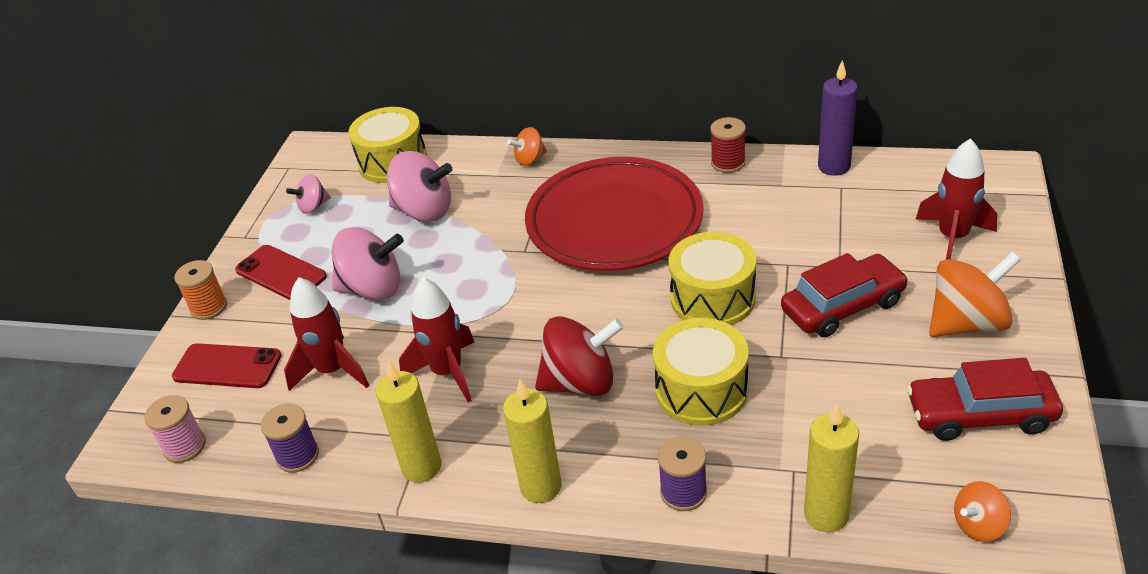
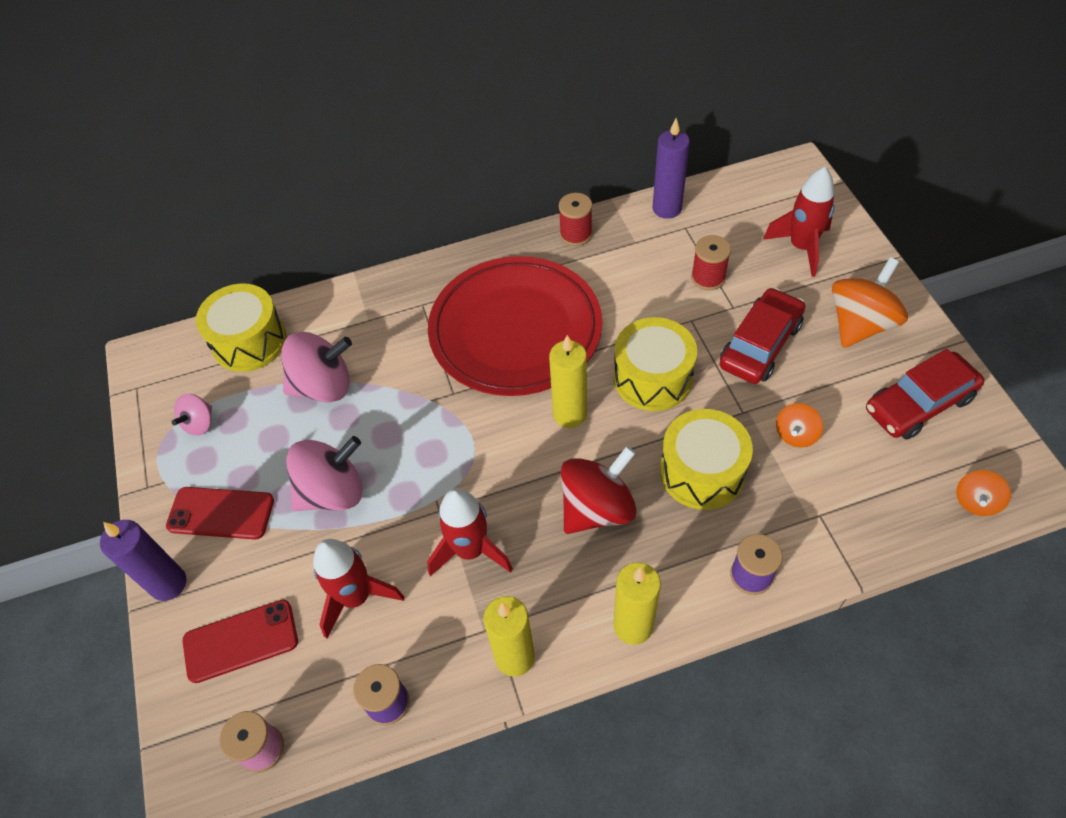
camera: 30 degrees left, 15 degrees up
orange spool [174,260,227,320] -> purple candle [100,520,186,601]
orange spinning top [508,127,547,166] -> orange spinning top moved to [776,403,823,448]
yellow candle [804,403,859,532] -> yellow candle moved to [549,335,587,428]
none -> red spool [691,235,731,290]

